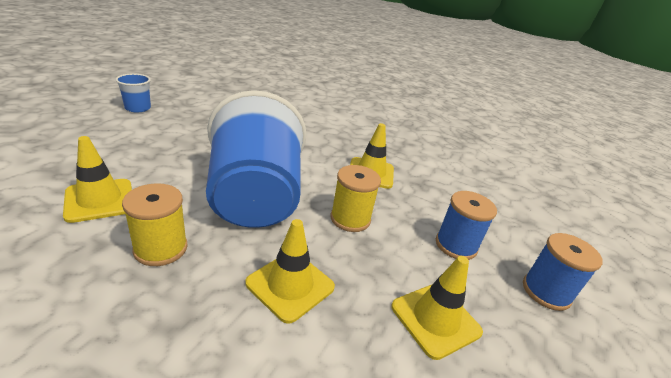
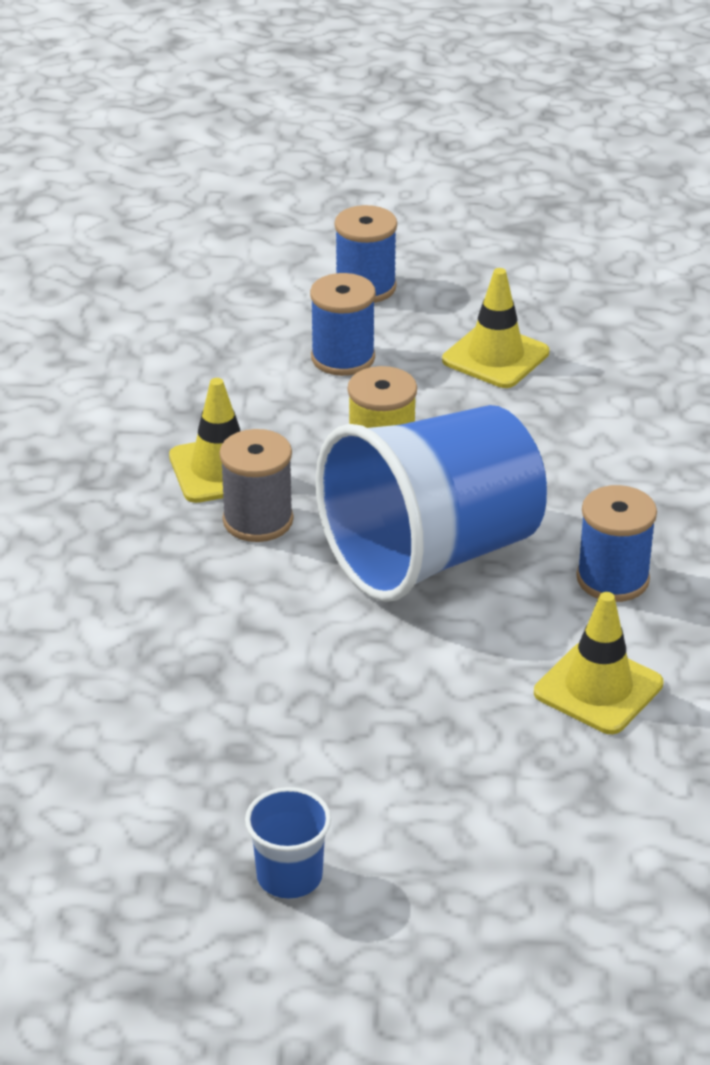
camera: 110 degrees left, 5 degrees up
yellow spool [122,183,188,266] -> blue spool [576,485,657,602]
yellow traffic cone [245,219,335,324] -> none
none -> grey spool [219,429,293,542]

